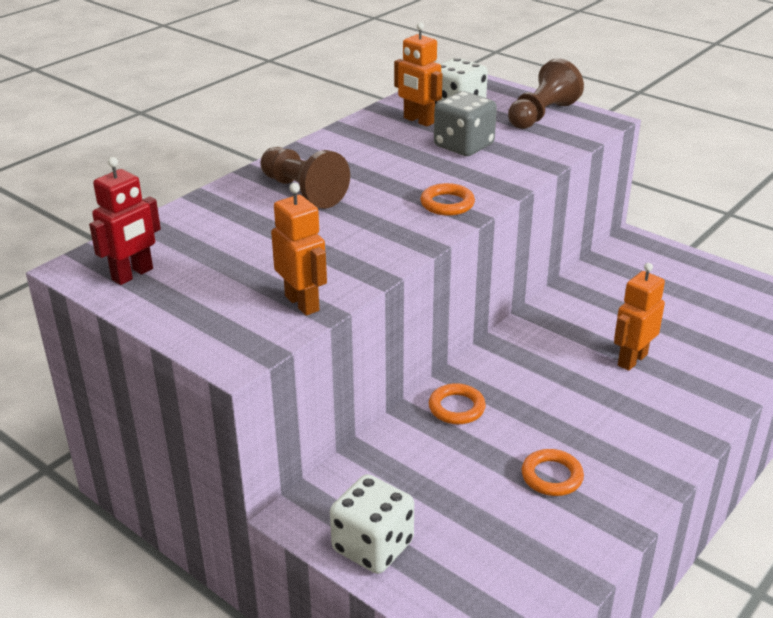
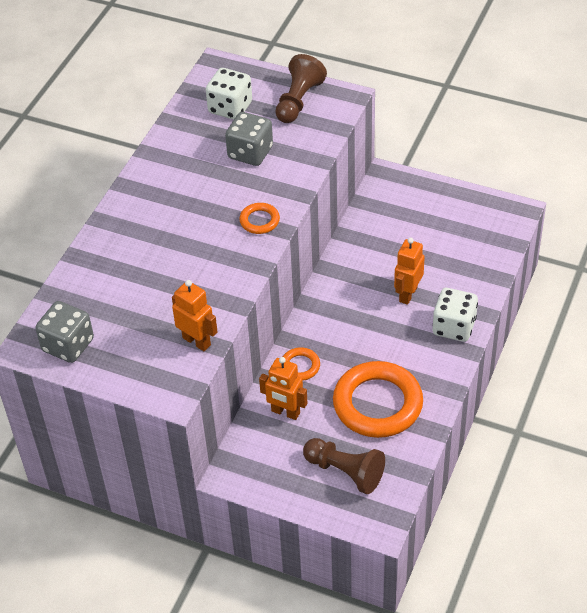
camera: 15 degrees left, 15 degrees up
red robot [89,157,161,285] -> grey dice [35,301,94,363]
brown pawn [261,147,350,209] -> brown pawn moved to [303,438,385,494]
white dice [330,474,414,574] -> white dice moved to [432,288,478,342]
orange robot [394,22,442,127] -> orange robot moved to [259,357,307,420]
orange ring [522,449,584,496] -> orange ring [333,361,423,438], size x2.19

